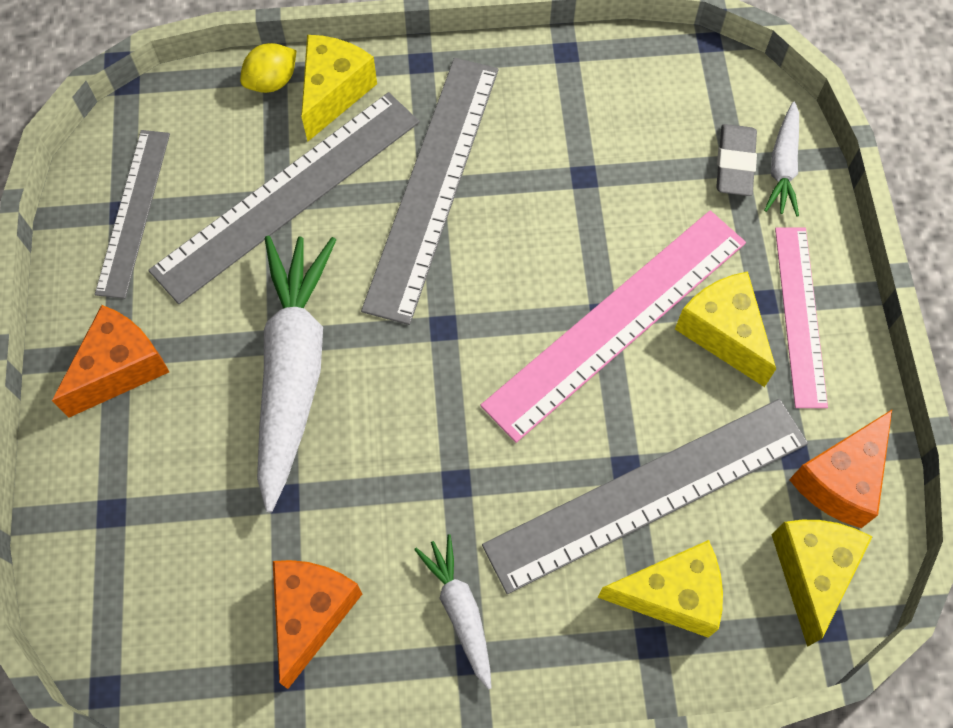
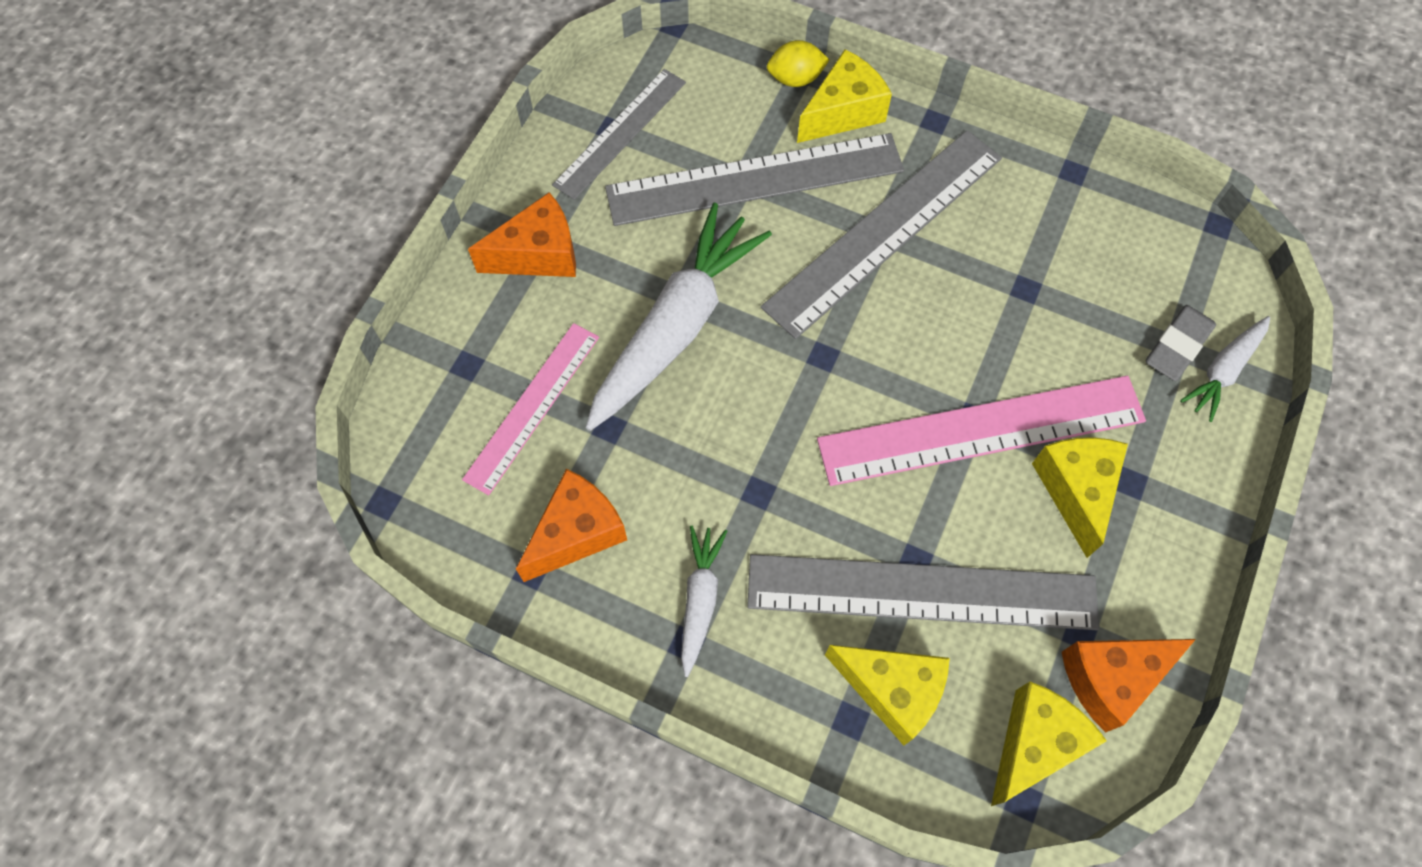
camera: 30 degrees right, 0 degrees up
pink ruler [775,228,828,408] -> pink ruler moved to [462,323,599,495]

